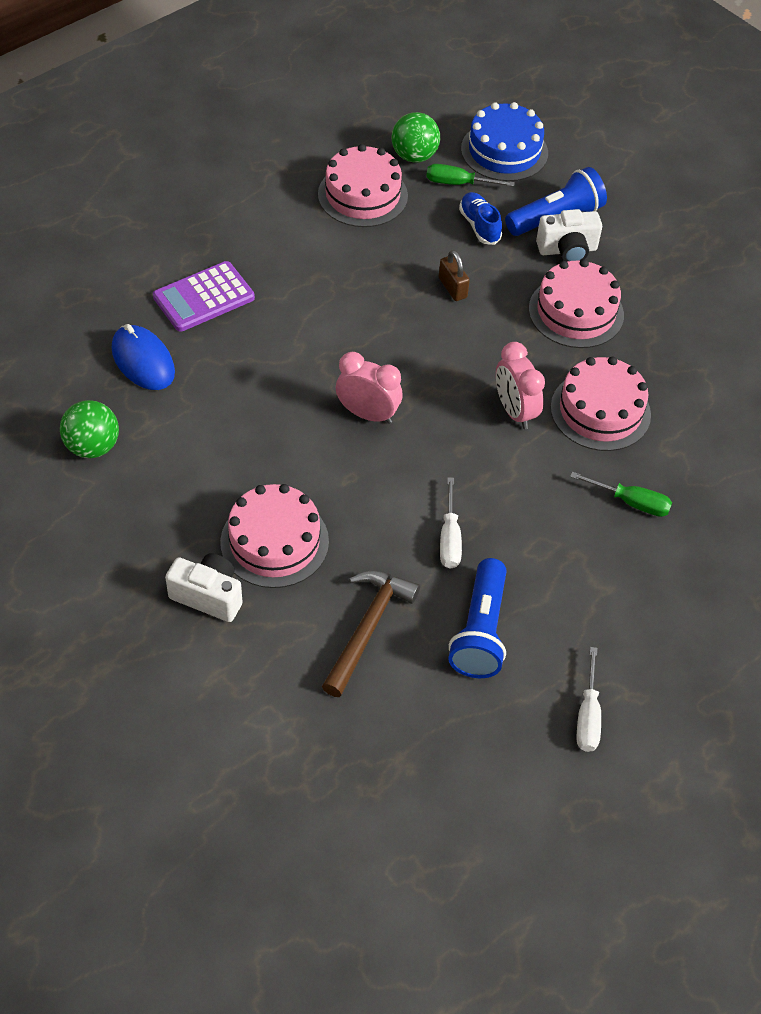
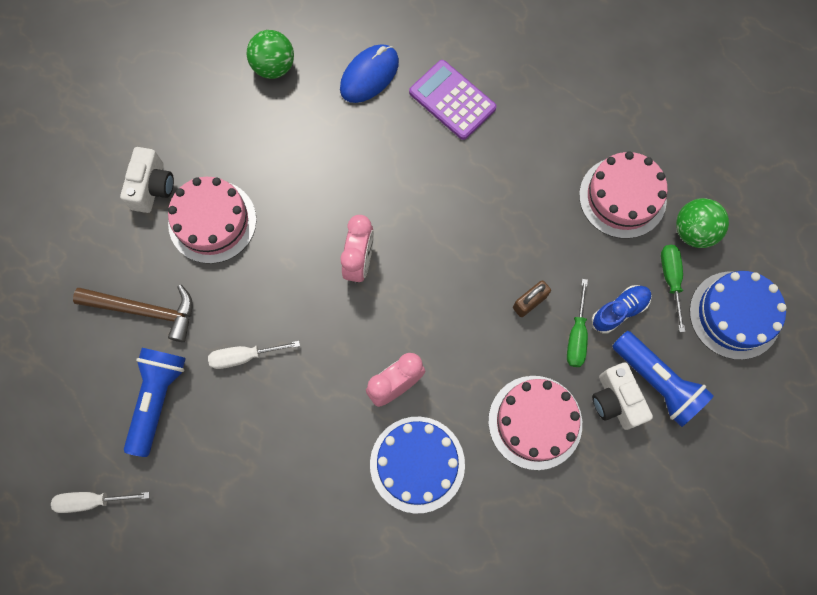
camera: 80 degrees right, 20 degrees up
blue flashlight [449,558,507,678] -> blue flashlight turned 105 degrees clockwise [124,348,186,457]
pink cake [551,357,651,451] -> blue cake [370,417,465,514]
green screwdriver [570,472,672,517] -> green screwdriver moved to [567,279,588,367]

